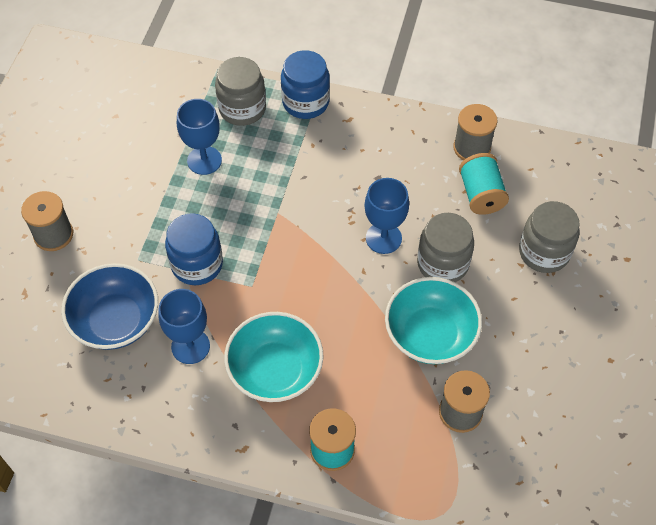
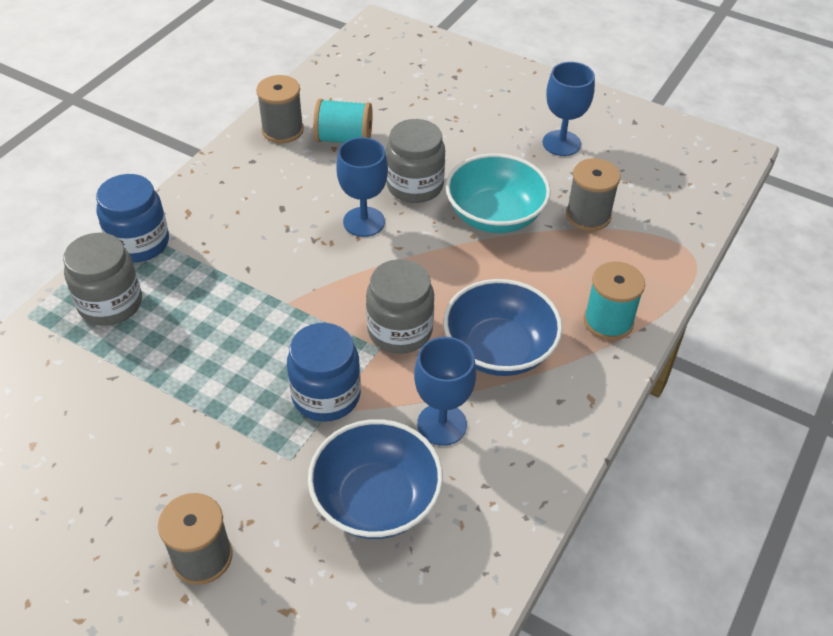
camera: 75 degrees left, 10 degrees down
blue goblet [177,99,222,175] -> blue goblet moved to [543,62,595,156]
turquoise bowl [224,312,323,402] -> blue bowl [443,279,562,376]
grey jar [519,201,580,273] -> grey jar moved to [366,259,434,354]

